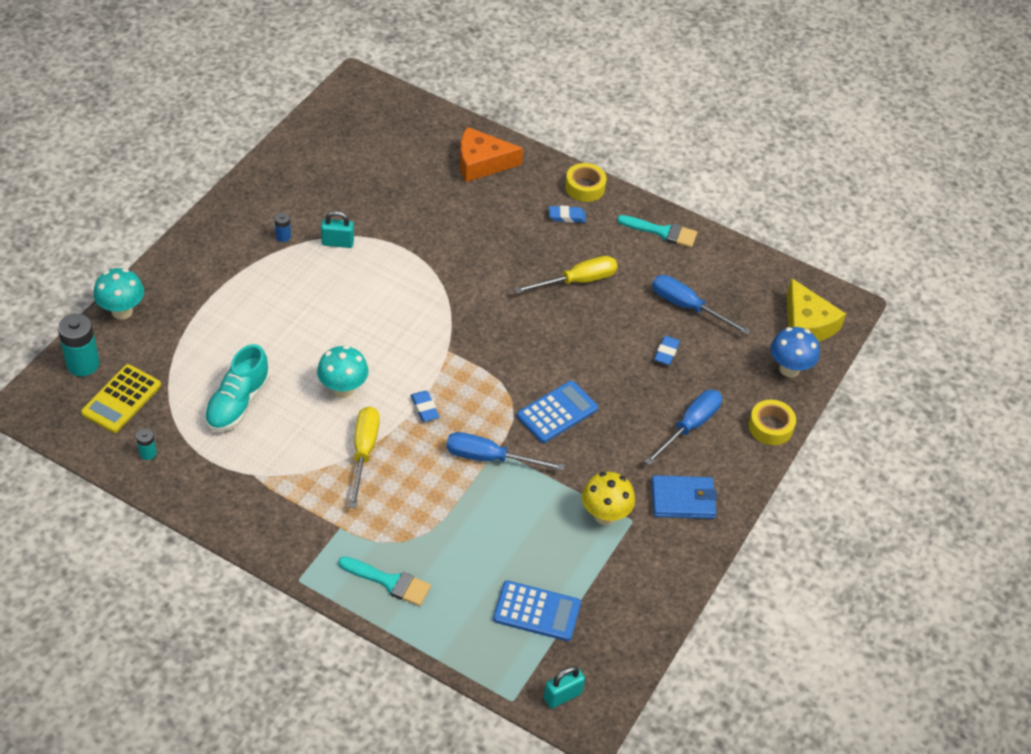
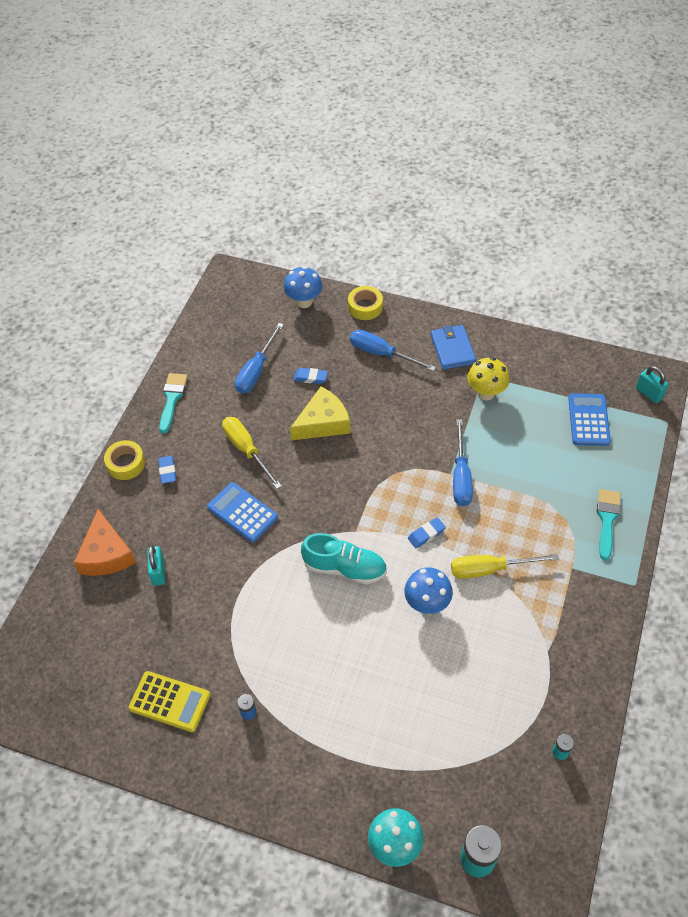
camera: 95 degrees left, 5 degrees up
yellow calculator [81,364,161,433] -> yellow calculator moved to [128,671,210,732]
turquoise shoe [204,344,270,432] -> turquoise shoe moved to [301,533,387,584]
turquoise mushroom [317,345,368,398] -> blue mushroom [404,568,453,614]
turquoise padlock [321,211,354,248] -> turquoise padlock moved to [147,545,165,586]
blue calculator [517,381,598,443] -> blue calculator moved to [207,482,278,542]
yellow cheese [787,278,846,342] -> yellow cheese moved to [290,387,350,440]

